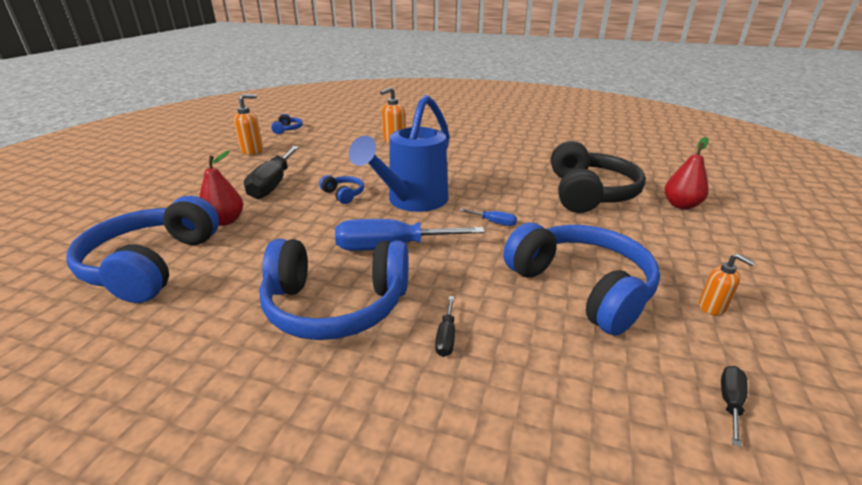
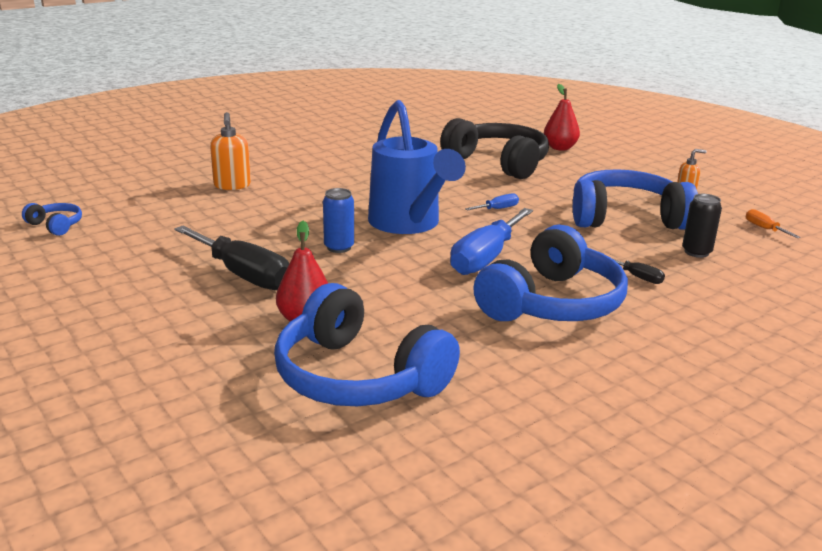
camera: 55 degrees left, 5 degrees down
orange soap dispenser [234,94,263,155] -> none
blue headphones [319,175,364,204] -> blue can [323,188,354,253]
black screwdriver [721,366,748,447] -> orange screwdriver [746,209,801,238]
none -> black can [682,194,722,258]

